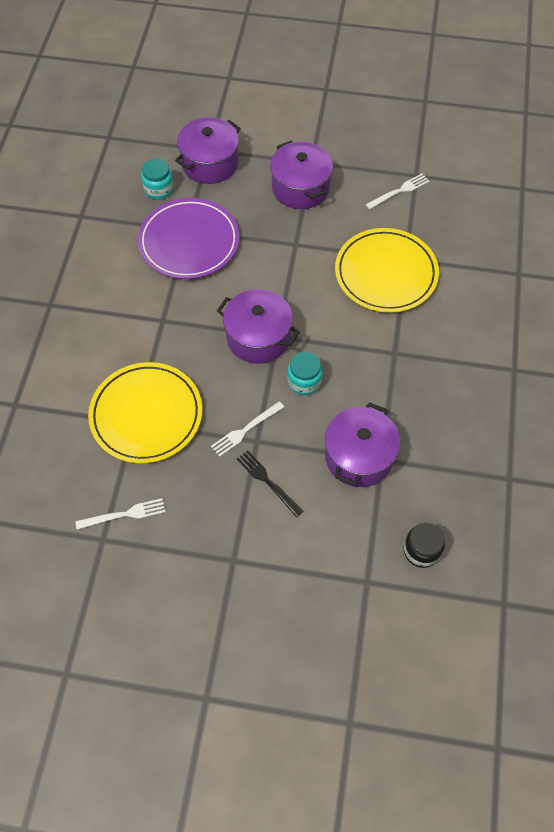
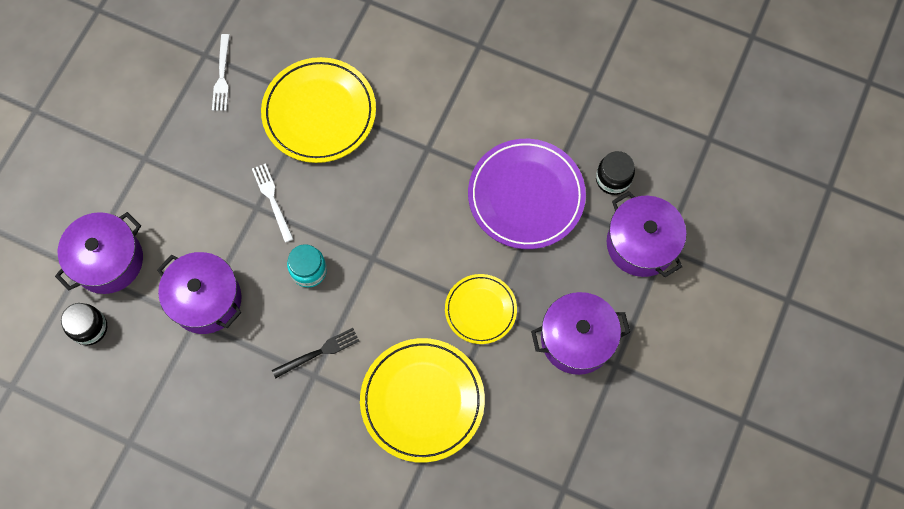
camera: 105 degrees right, 10 degrees up
turquoise jar [141,158,174,200] -> black jar [596,151,635,195]
purple pot [217,289,300,364] -> purple pot moved to [55,212,143,294]
black fork [237,450,303,517] -> black fork moved to [272,328,359,378]
white fork [366,174,430,209] -> none
none -> yellow plate [445,274,517,344]

